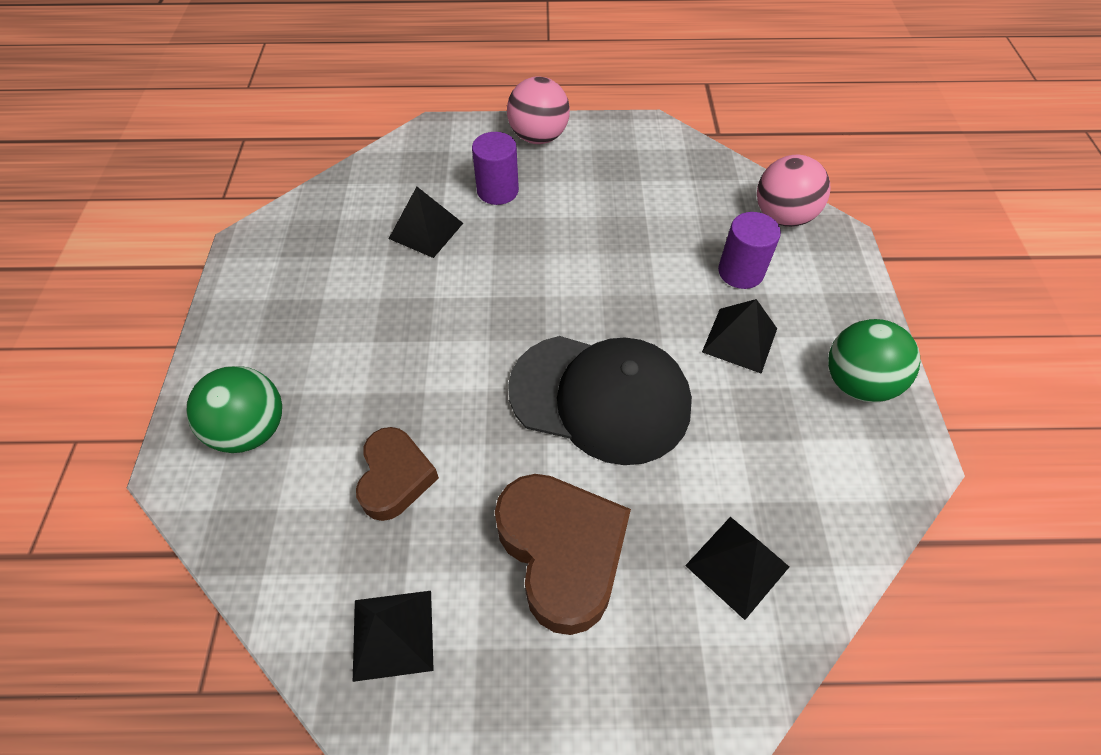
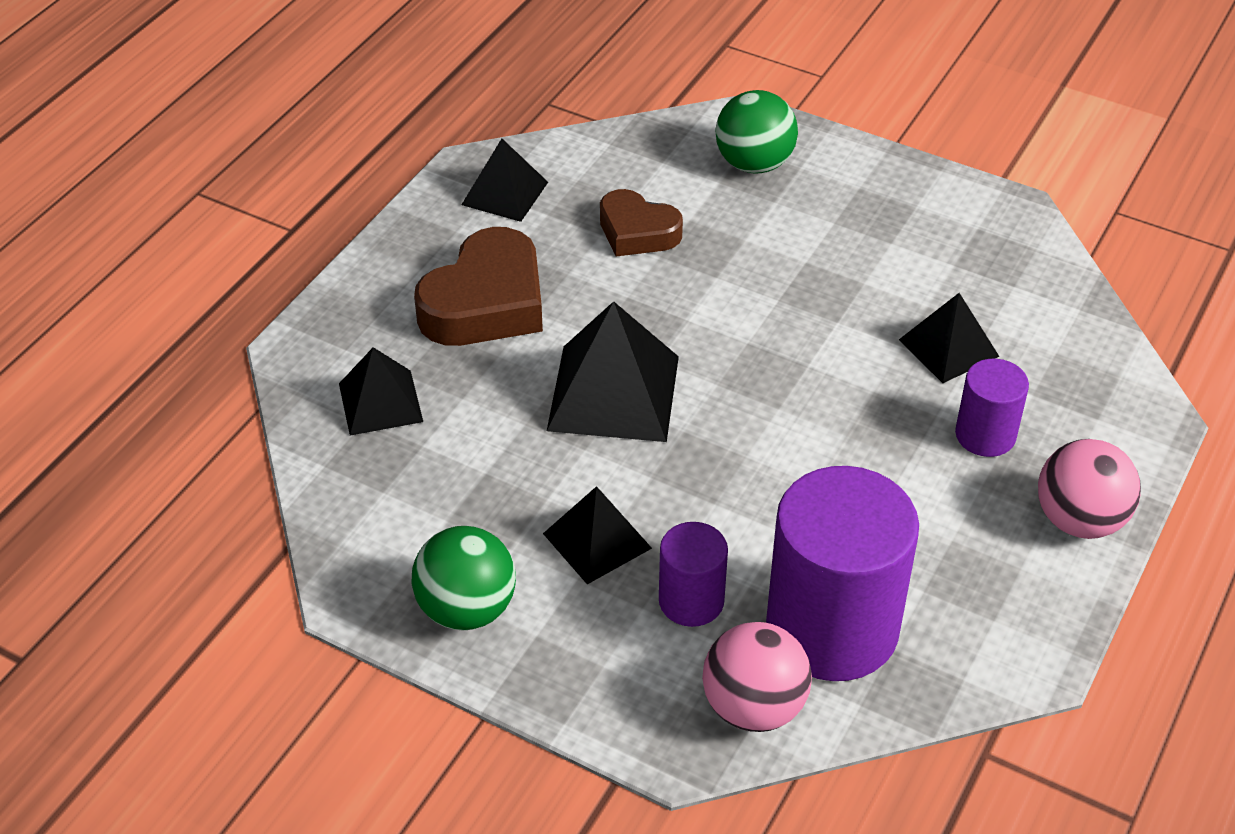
camera: 120 degrees right, 10 degrees down
brown heart [495,474,631,635] -> brown heart turned 60 degrees counterclockwise [414,227,543,346]
black cap [508,336,692,465] -> black pyramid [547,301,679,442]
none -> purple cylinder [766,466,919,681]

